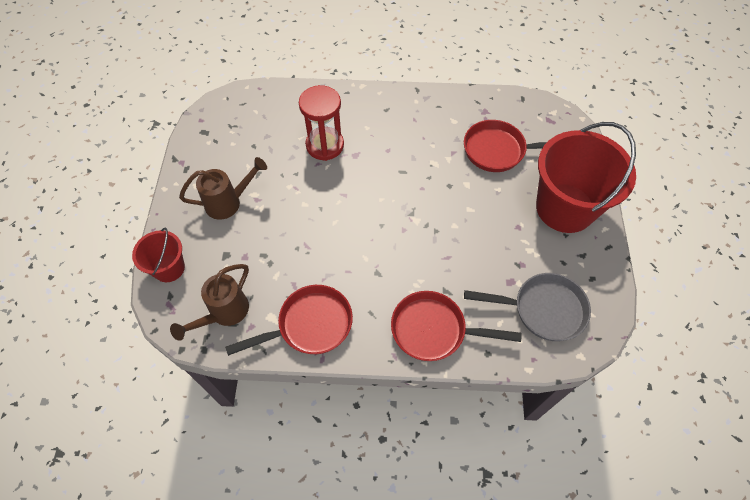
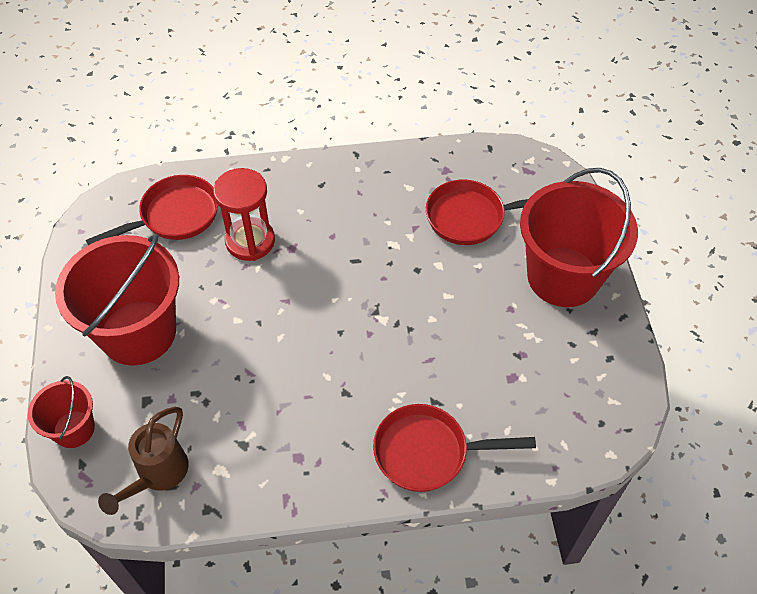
camera: 10 degrees left, 5 degrees down
brown watering can [179,157,267,220] -> red bucket [55,234,179,366]
red pan [225,285,353,356] -> red pan moved to [86,175,218,245]
grey pan [464,273,591,341] -> none

